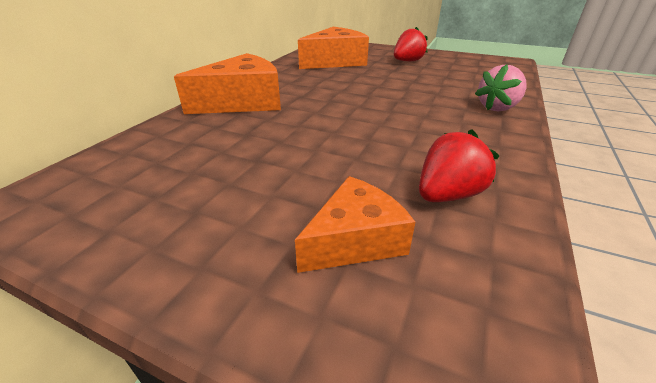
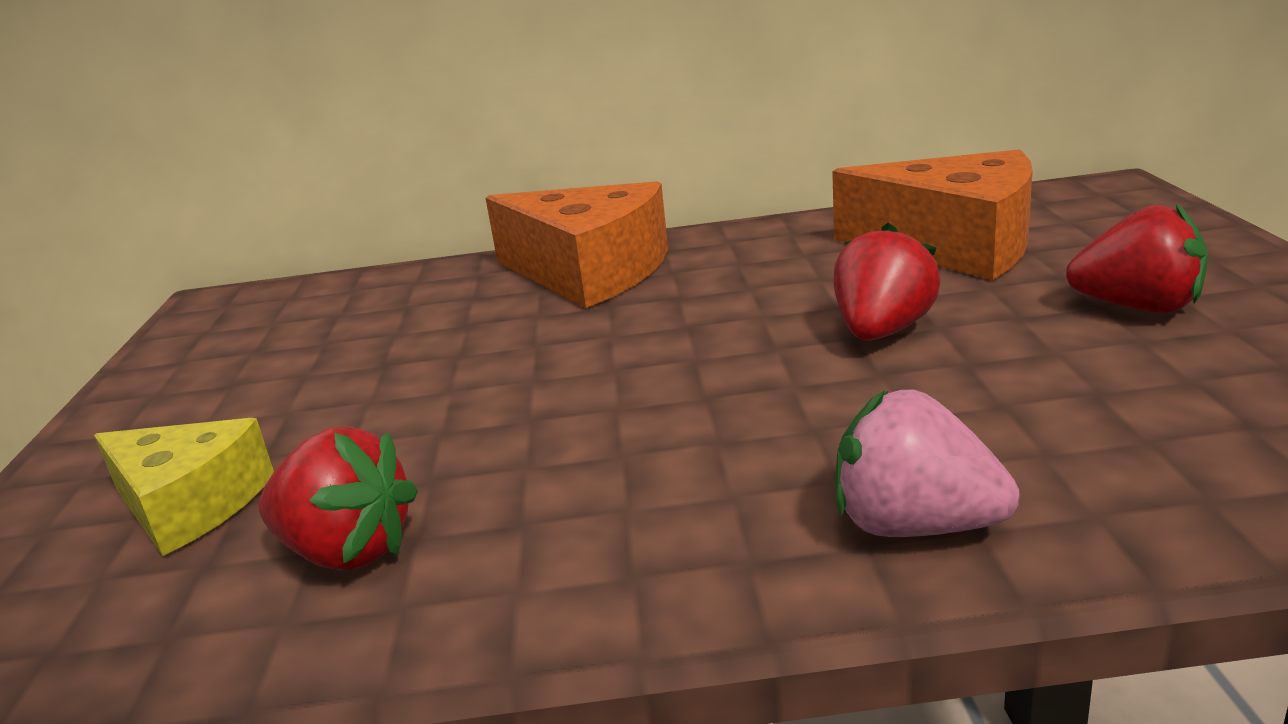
camera: 65 degrees right, 10 degrees down
orange cheese [295,176,415,273] -> yellow cheese [94,418,274,556]
none -> red strawberry [833,223,941,341]

